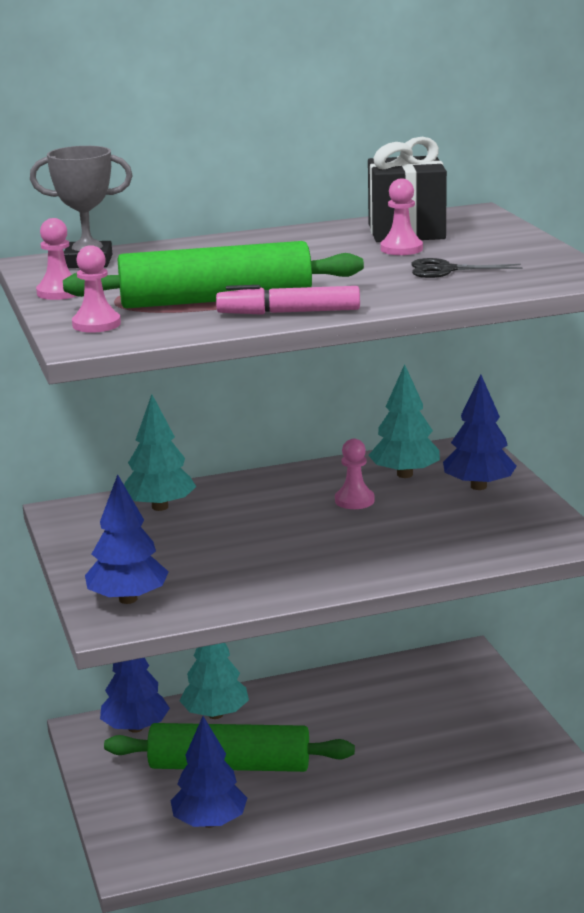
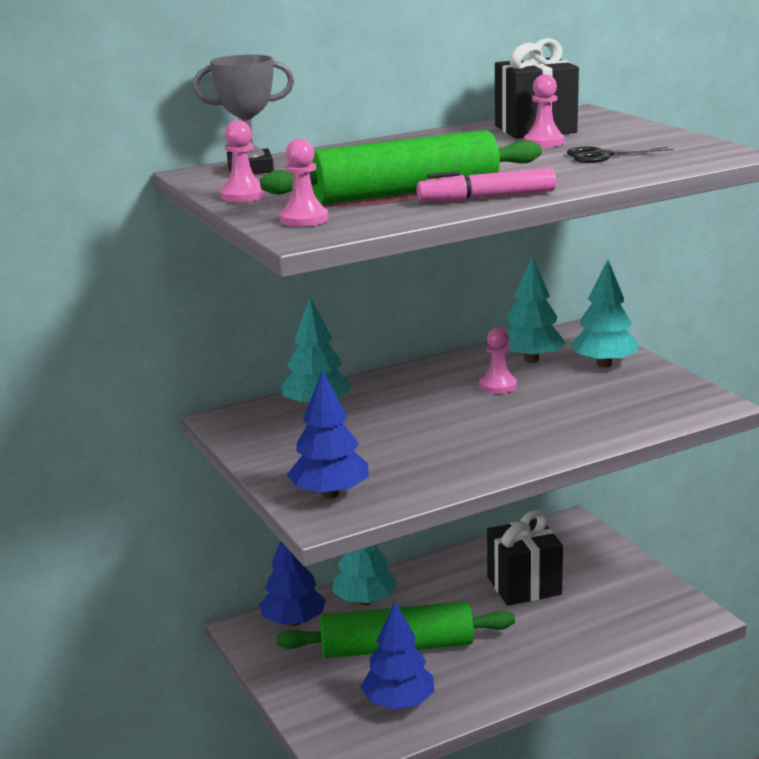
camera: 10 degrees left, 0 degrees up
blue tree [443,375,516,490] -> turquoise tree [570,259,638,368]
none -> black gift [487,510,563,606]

